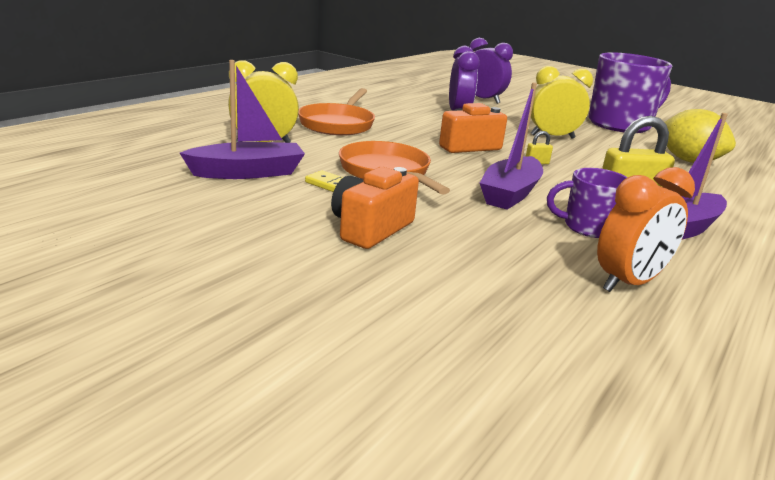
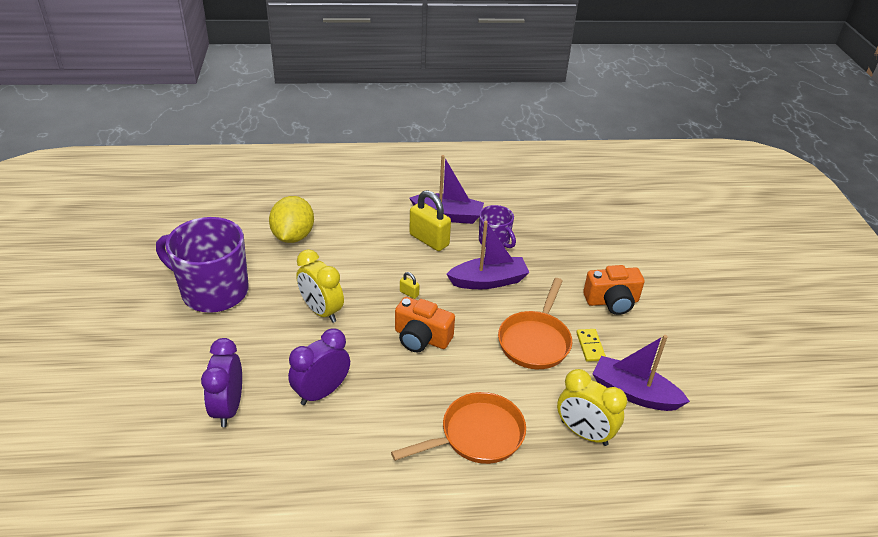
camera: 130 degrees left, 15 degrees up
orange clock [597,167,695,292] -> none

